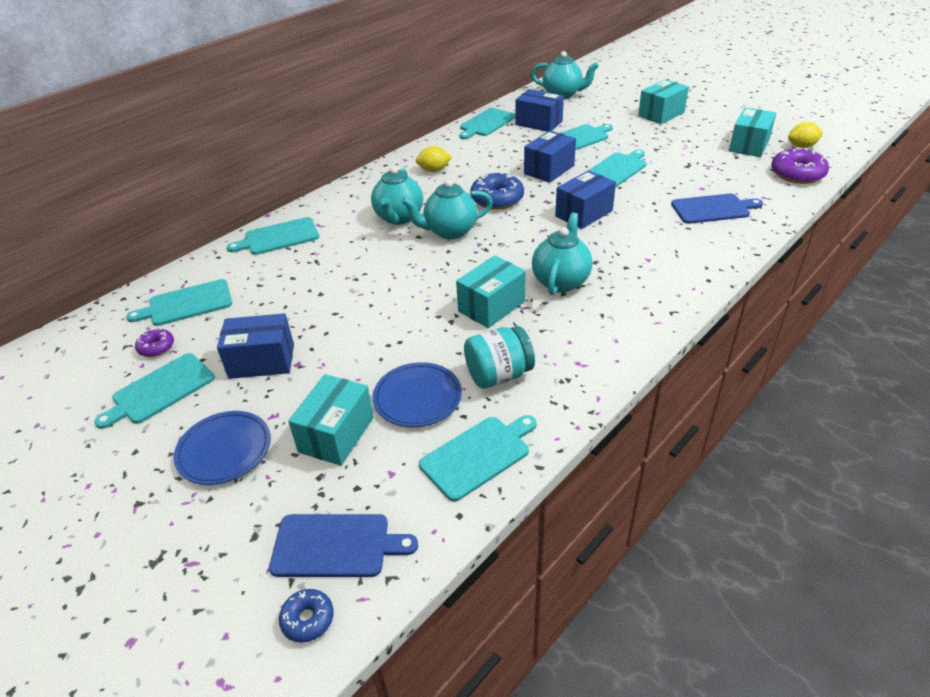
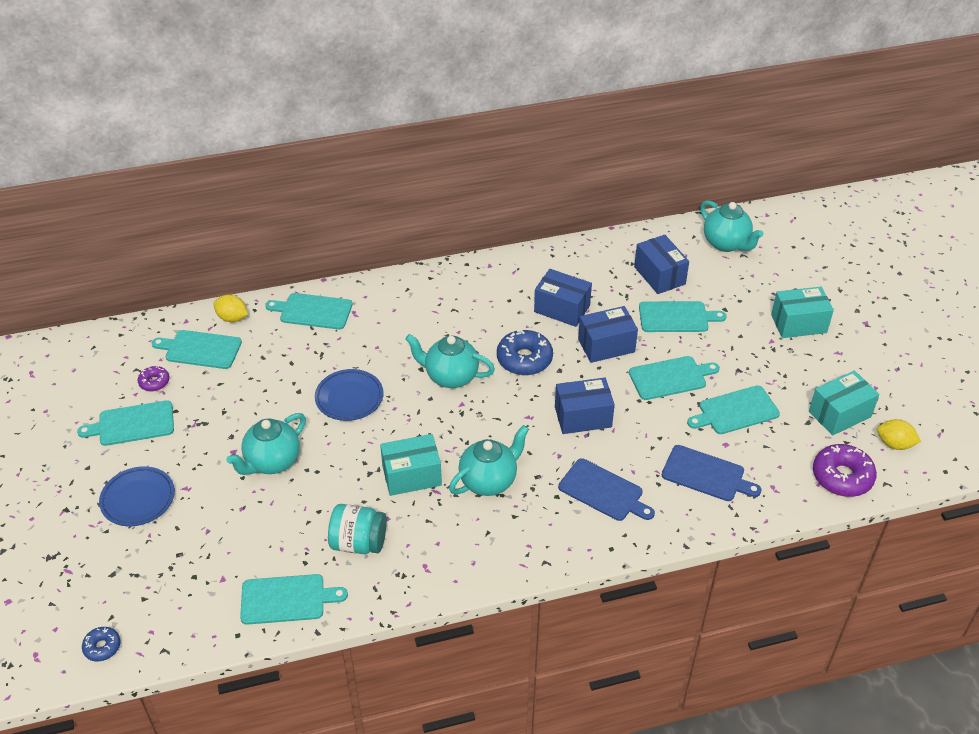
camera: 30 degrees right, 5 degrees up
blue box [217,313,294,379] -> blue box moved to [534,269,592,327]
blue cutting board [269,514,418,577] -> blue cutting board moved to [558,458,655,521]
turquoise box [288,374,374,466] -> none
turquoise teapot [371,166,423,225] -> turquoise teapot moved to [226,413,306,475]
blue plate [373,362,462,427] -> blue plate moved to [315,369,384,421]
yellow lemon [416,146,452,172] -> yellow lemon moved to [213,295,248,322]
turquoise cutting board [459,108,515,139] -> turquoise cutting board moved to [687,385,780,434]

